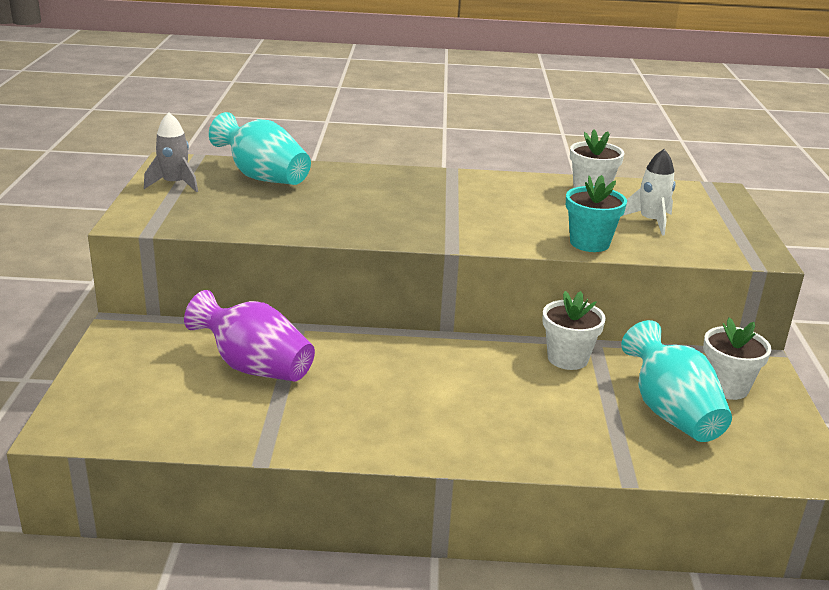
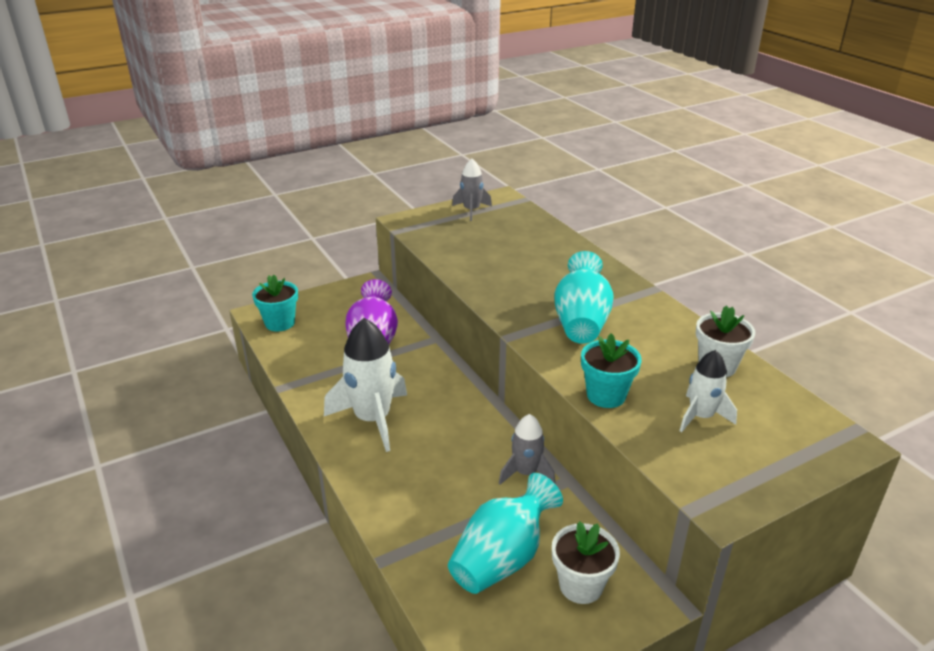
camera: 60 degrees right, 5 degrees up
turquoise vase [209,112,311,185] -> turquoise vase moved to [554,251,614,344]
white flower pot [543,291,606,370] -> grey rocket [499,414,555,485]
none -> turquoise flower pot [252,275,298,332]
none -> white rocket [324,318,407,452]

